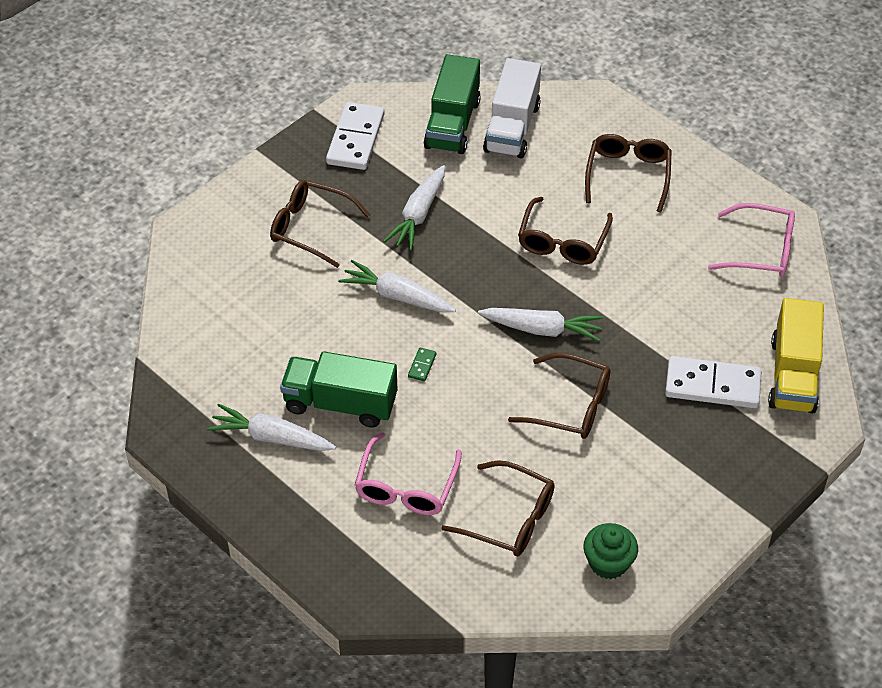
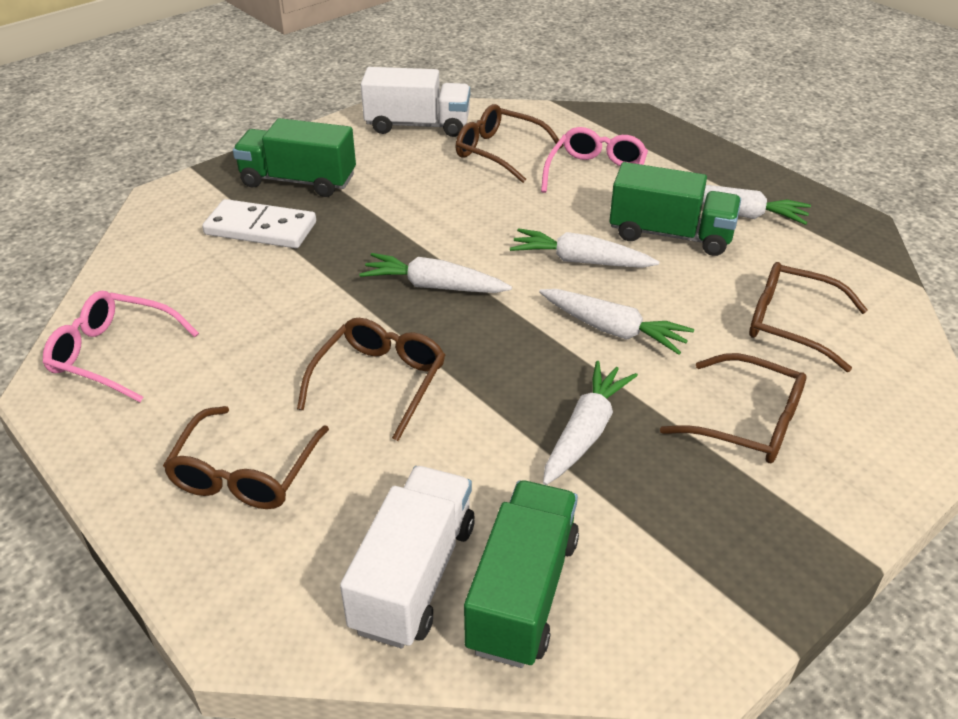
camera: 175 degrees left, 10 degrees down
white domino [326,102,384,170] -> none
green domino [408,347,436,381] -> white carrot [510,228,659,268]
brown glasses [508,353,610,439] -> brown glasses moved to [749,262,868,372]
green cupcake [583,523,638,579] -> white truck [361,67,470,137]
yellow truck [768,298,824,414] -> none
none -> green truck [233,118,356,197]

